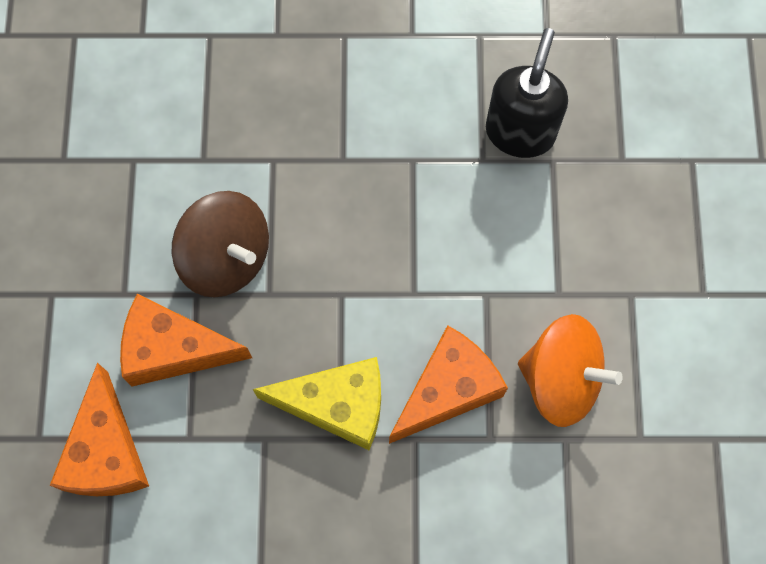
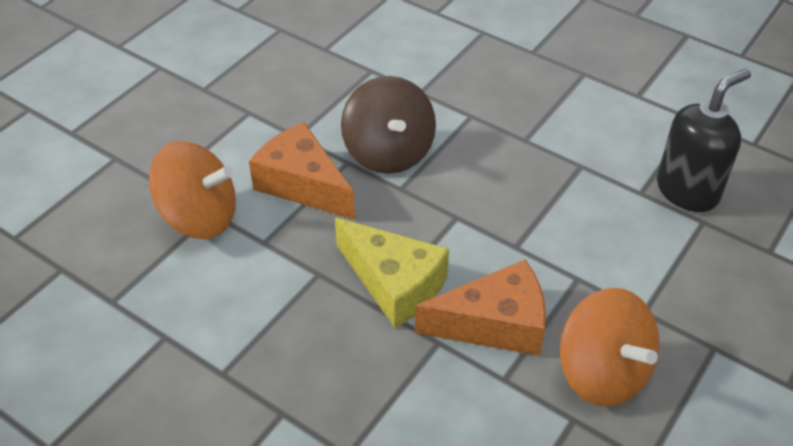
camera: 35 degrees right, 25 degrees down
orange cheese [50,362,149,496] -> orange spinning top [149,141,236,239]

